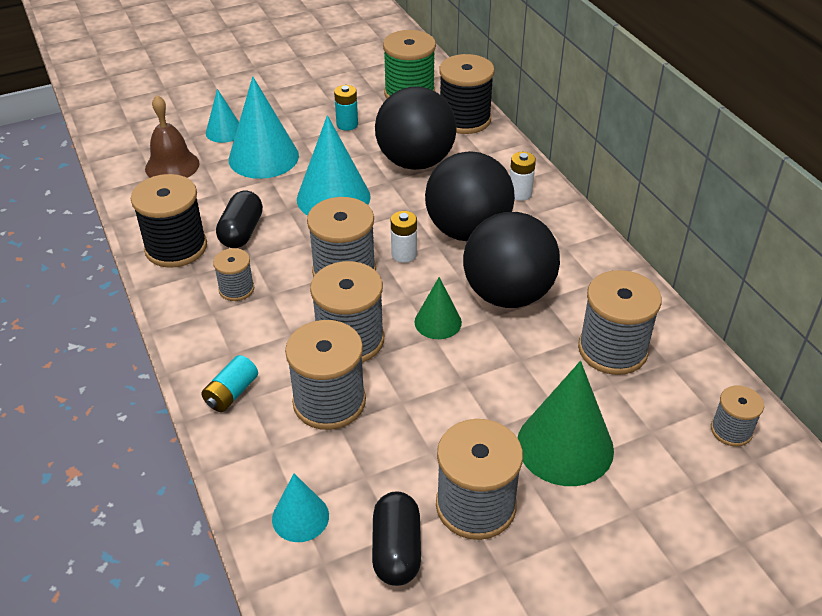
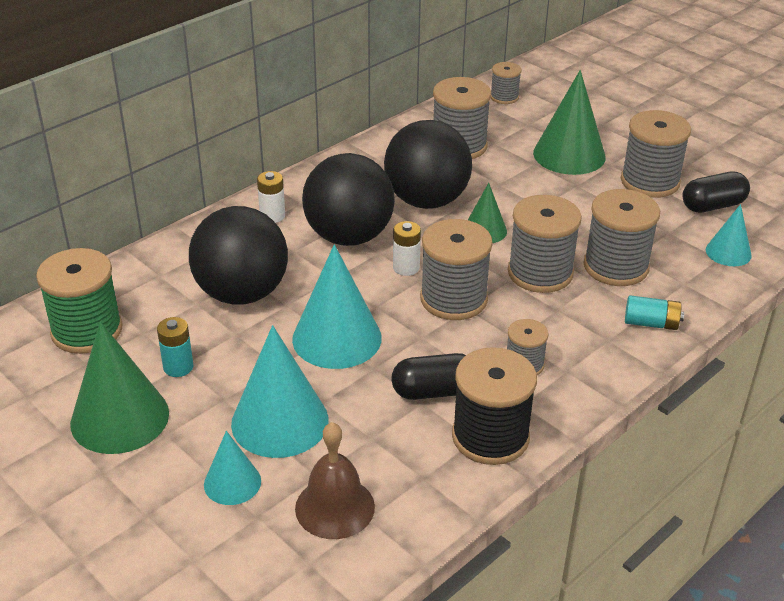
camera: 110 degrees left, 5 degrees down
black spool [439,54,494,134] -> none
none -> green cone [70,321,169,454]

